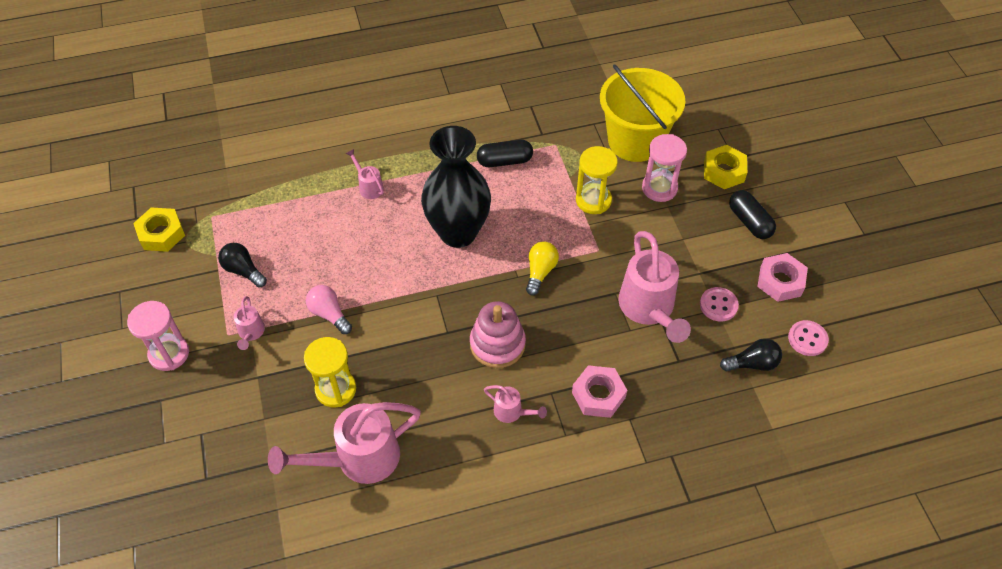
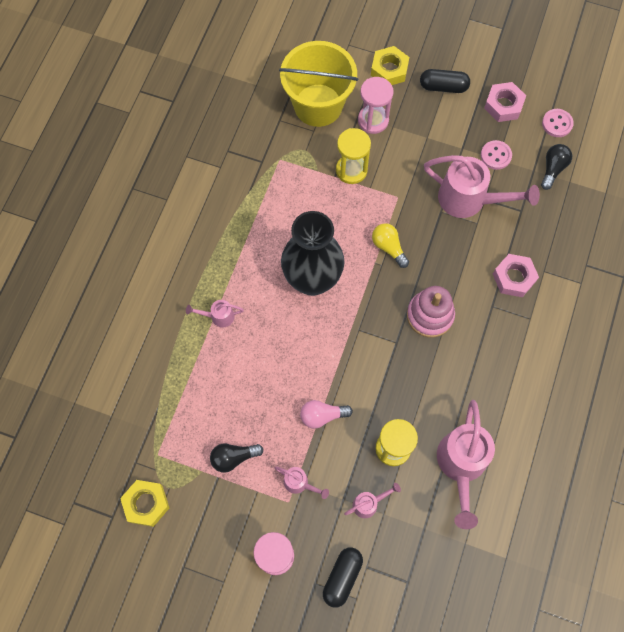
camera: 55 degrees left, 15 degrees up
black capsule [477,140,533,167] -> black capsule moved to [323,548,363,608]
pink watering can [484,385,547,423] -> pink watering can moved to [344,483,401,518]

